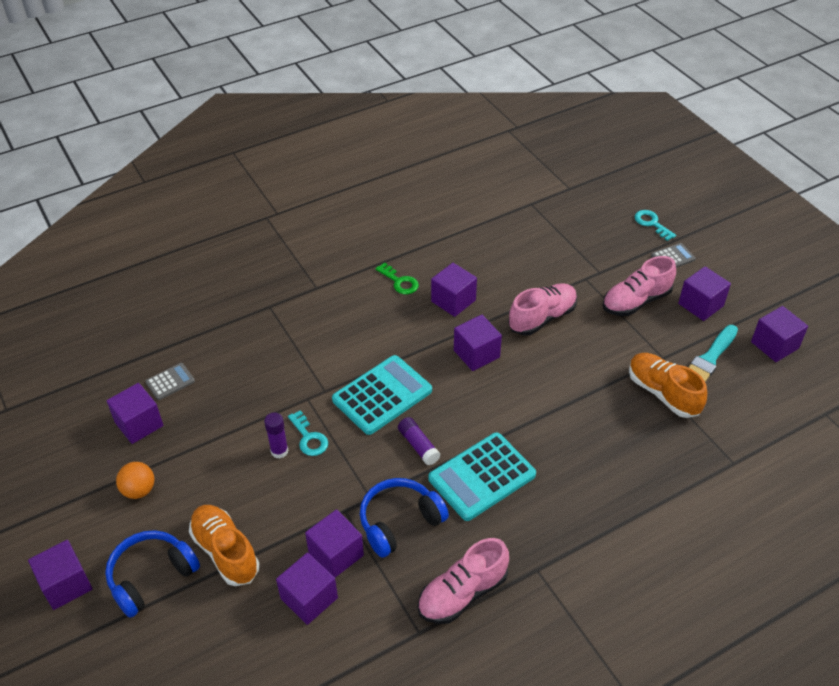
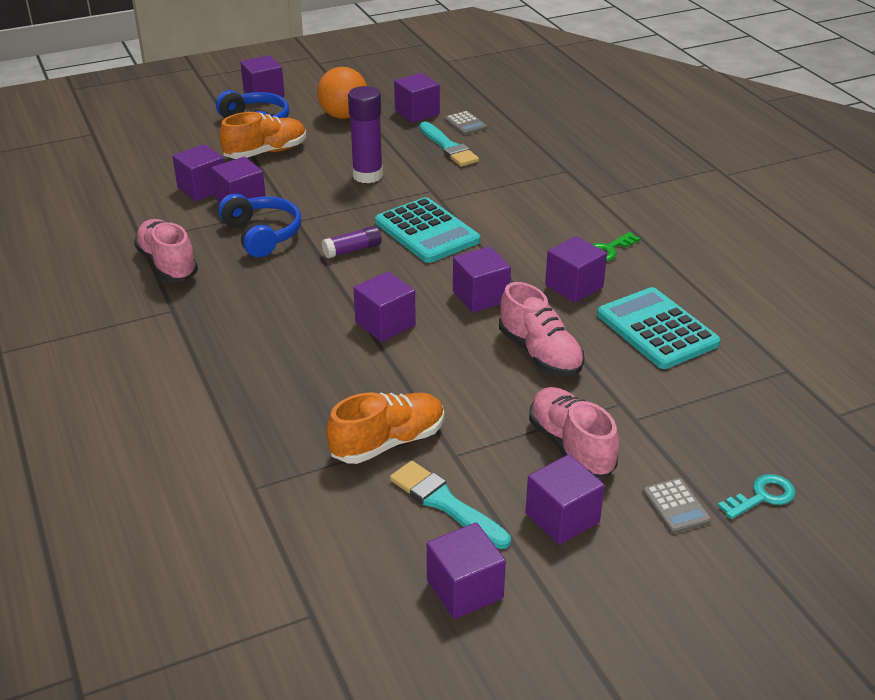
camera: 95 degrees right, 10 degrees down
orange ball [116,462,154,499] -> orange ball [317,67,367,119], size x1.58
purple glue stick [264,412,288,459] -> purple glue stick [348,86,383,183], size x1.75
turquoise key [288,410,328,456] -> none
turquoise calculator [428,432,536,521] -> turquoise calculator moved to [597,287,721,369]
none -> purple cube [353,271,416,342]
none -> turquoise brush [419,121,479,167]

